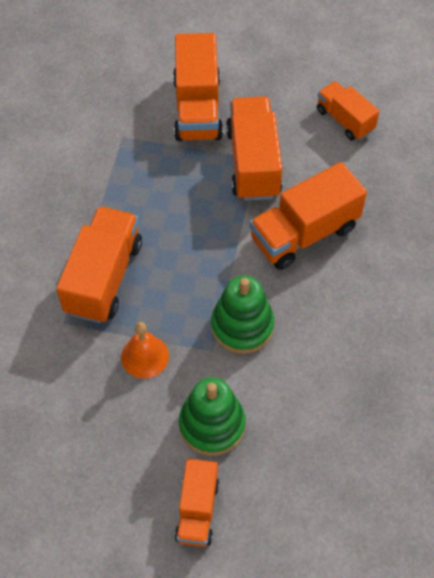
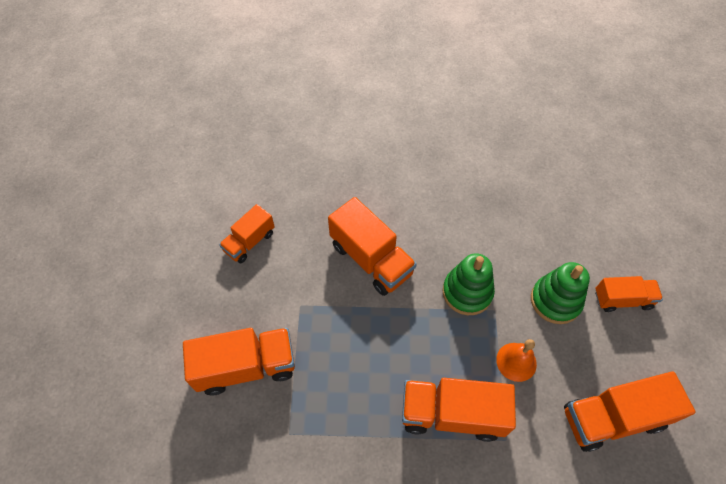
camera: 100 degrees left, 0 degrees up
orange truck [226,96,283,201] -> orange truck moved to [564,372,696,452]

